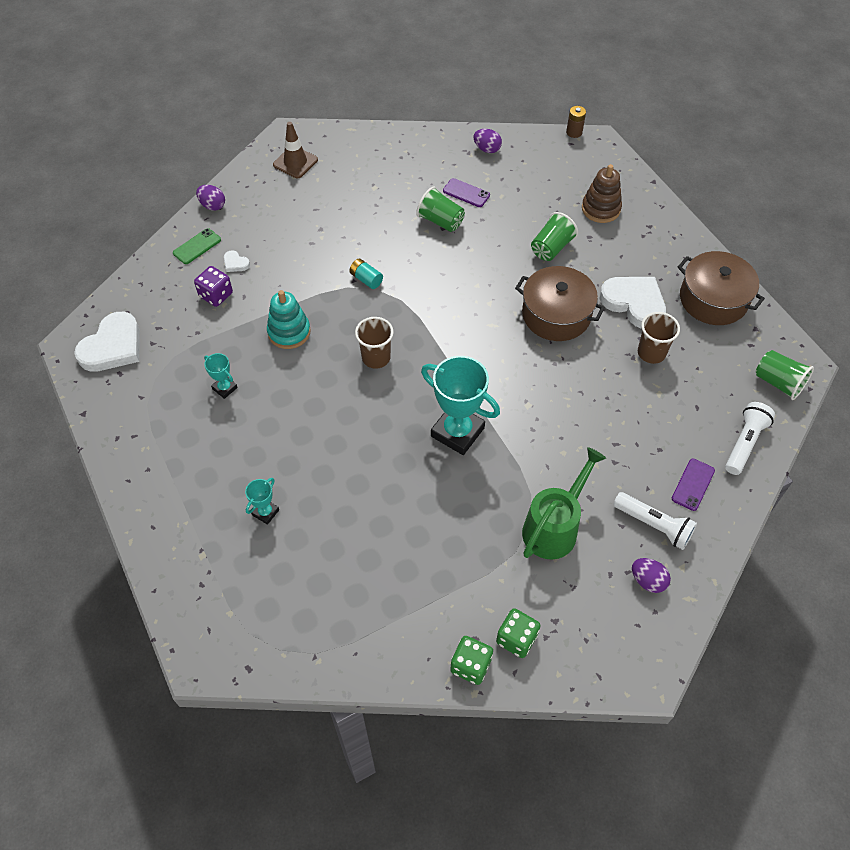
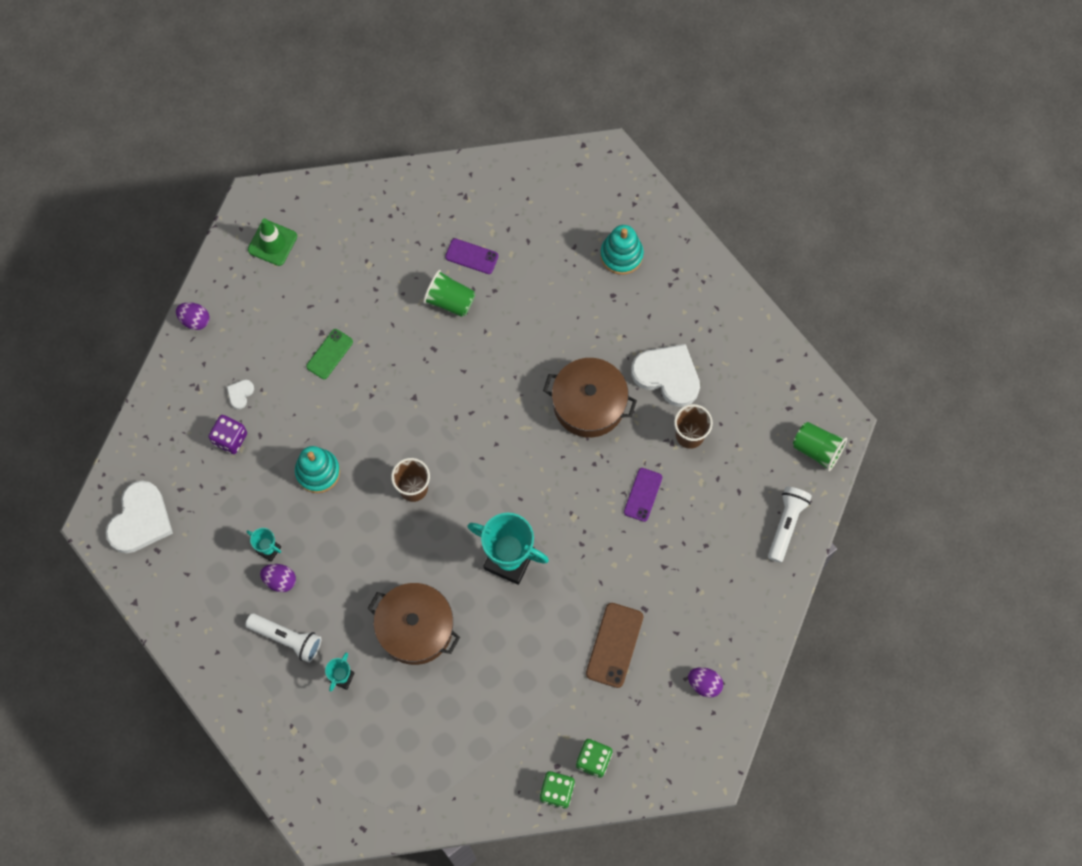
camera: 10 degrees left, 15 degrees up
green phone [173,228,221,264] -> green phone moved to [306,329,353,379]
white heart [224,250,250,272] -> white heart turned 90 degrees clockwise [227,380,254,409]
brown traffic cone [273,122,318,178] -> green traffic cone [248,218,297,266]
turquoise battery [349,259,383,289] -> none
purple egg [474,129,502,153] -> purple egg moved to [260,564,296,592]
green watering can [522,447,606,560] -> brown phone [586,603,643,688]
green cup [531,212,578,261] -> none
brown battery [566,106,586,138] -> none
brown stacking toy [582,164,622,223] -> turquoise stacking toy [600,225,644,275]
white flashlight [613,492,697,550] -> white flashlight moved to [245,613,321,663]
purple phone [672,458,715,511] -> purple phone moved to [624,468,662,522]
brown pot [677,251,765,325] -> brown pot moved to [367,583,460,665]

